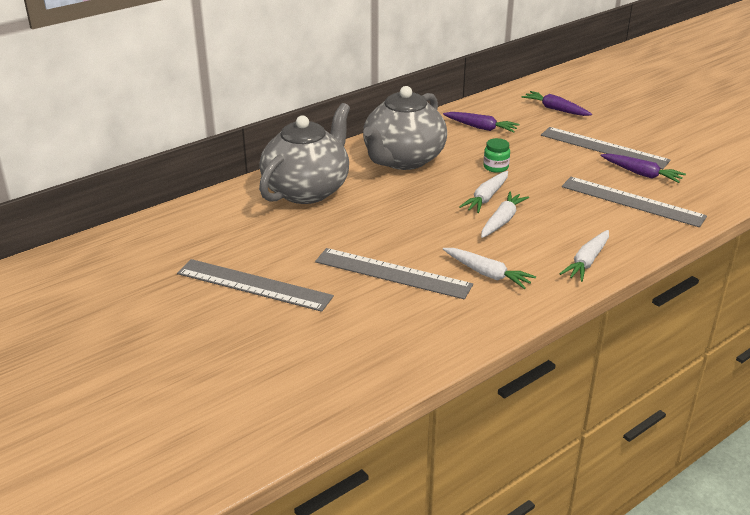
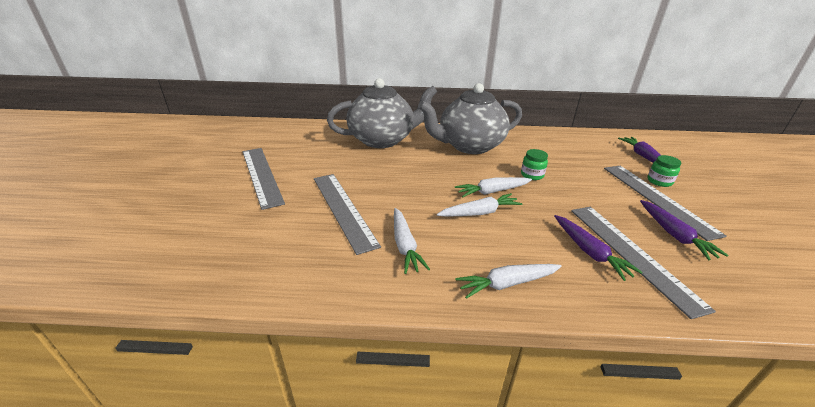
camera: 40 degrees right, 0 degrees up
purple carrot [443,112,520,133] -> purple carrot moved to [554,215,643,281]
none -> green jar [647,155,681,187]

